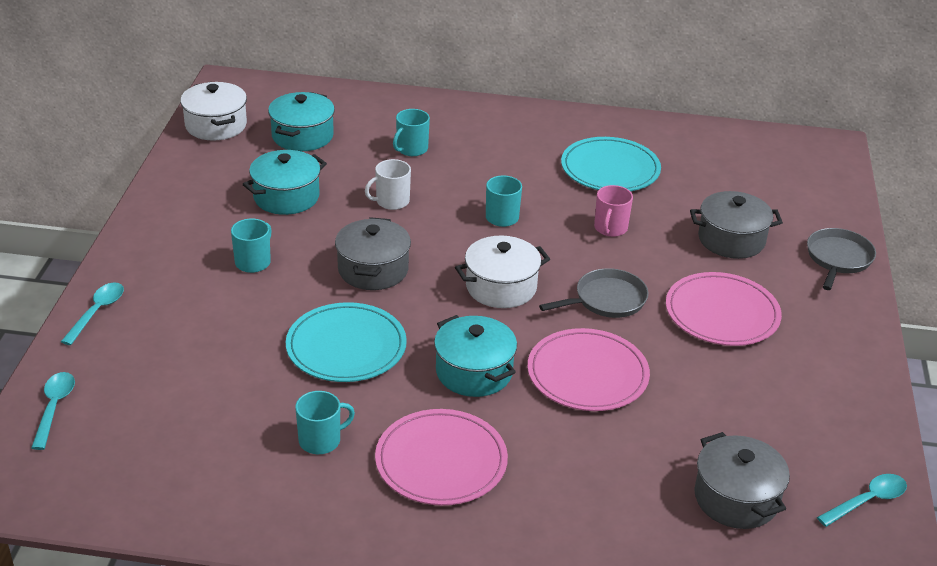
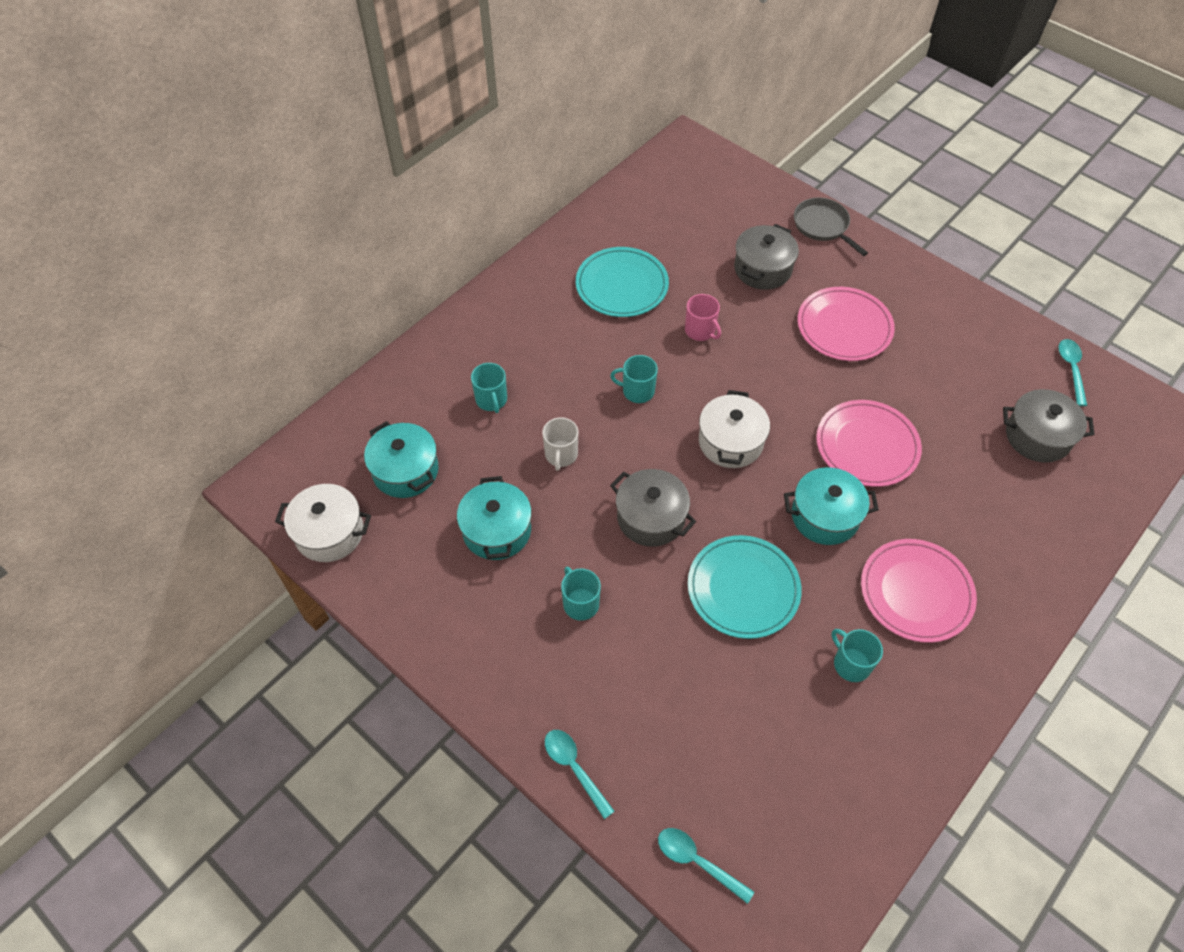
camera: 55 degrees left, 20 degrees up
turquoise mug [295,391,355,454] -> turquoise mug turned 45 degrees counterclockwise [831,629,883,682]
grey pan [539,268,648,318] -> none

